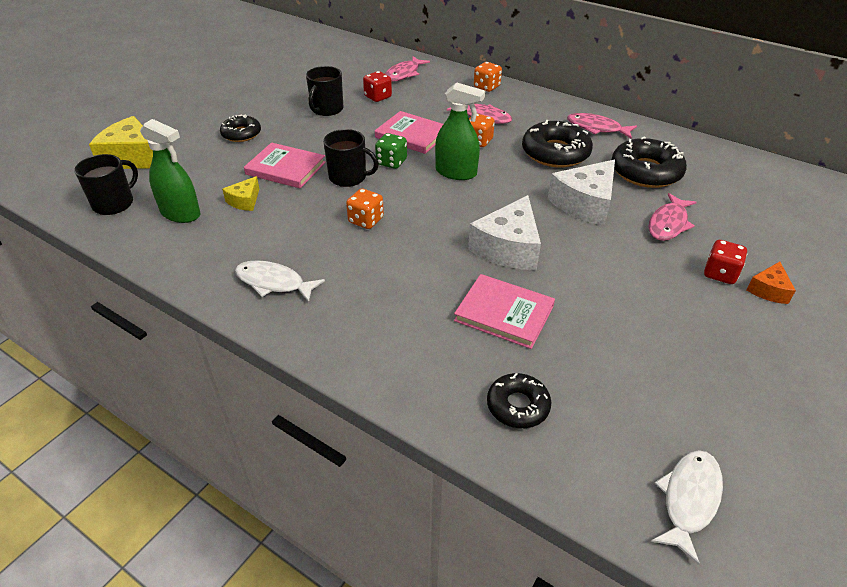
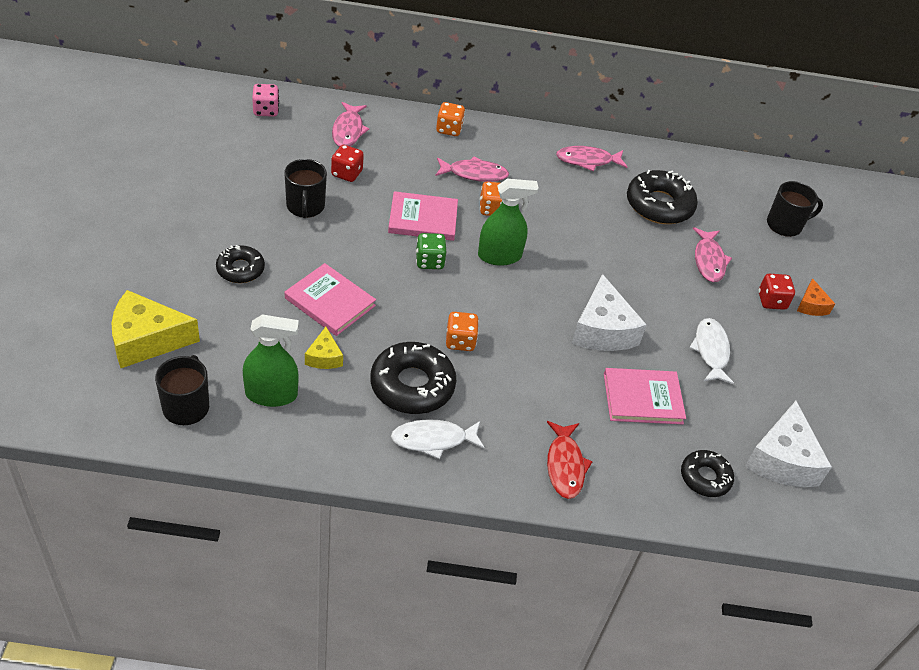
camera: 35 degrees left, 5 degrees up
pink book [244,143,326,189] -> pink book turned 45 degrees clockwise [285,263,376,336]
black mug [323,129,379,187] -> black mug moved to [767,181,823,237]
black donut [522,120,593,167] -> black donut moved to [371,342,456,414]
white cheese [548,160,615,226] -> white cheese moved to [745,401,832,487]
white fish [651,450,723,565] -> white fish moved to [689,318,734,385]
none -> pink dice [252,84,279,117]
none -> red fish [547,421,592,499]

